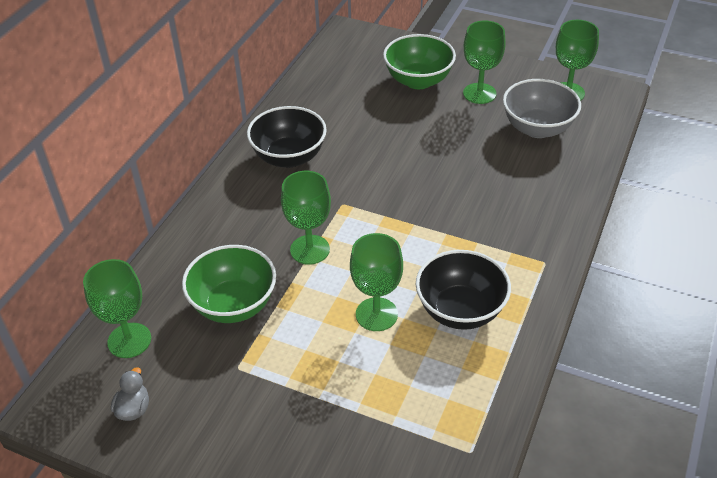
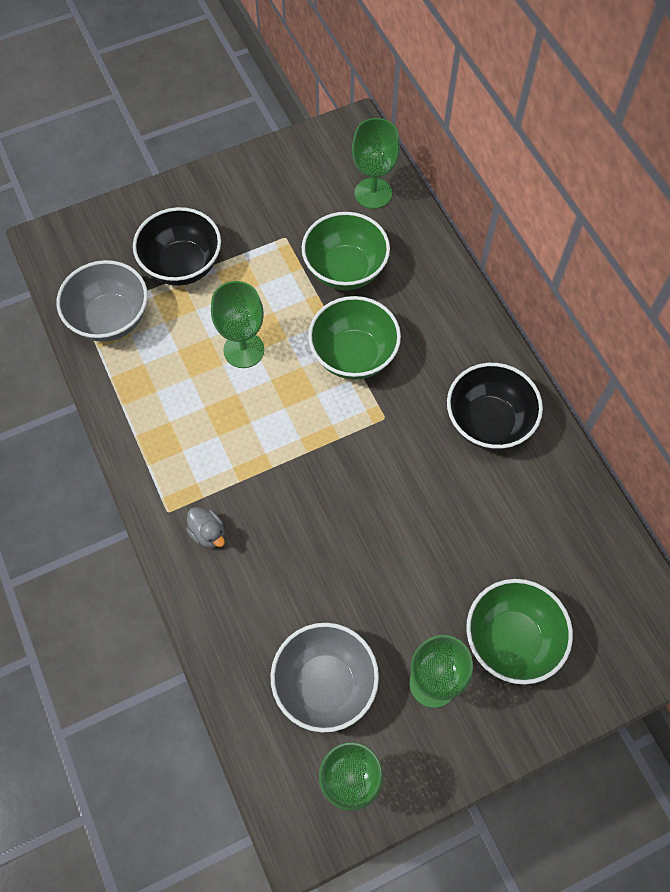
camera: 130 degrees right, 20 degrees up
grey duck [111,367,149,421] -> grey duck moved to [186,507,225,548]
green goblet [281,171,331,265] -> green bowl [308,296,401,380]
black bowl [416,250,511,330] -> black bowl moved to [133,207,221,286]
none -> grey bowl [57,260,148,342]

